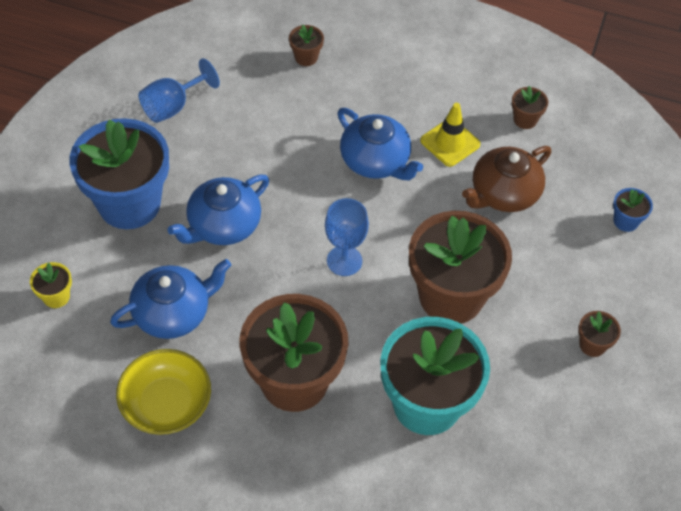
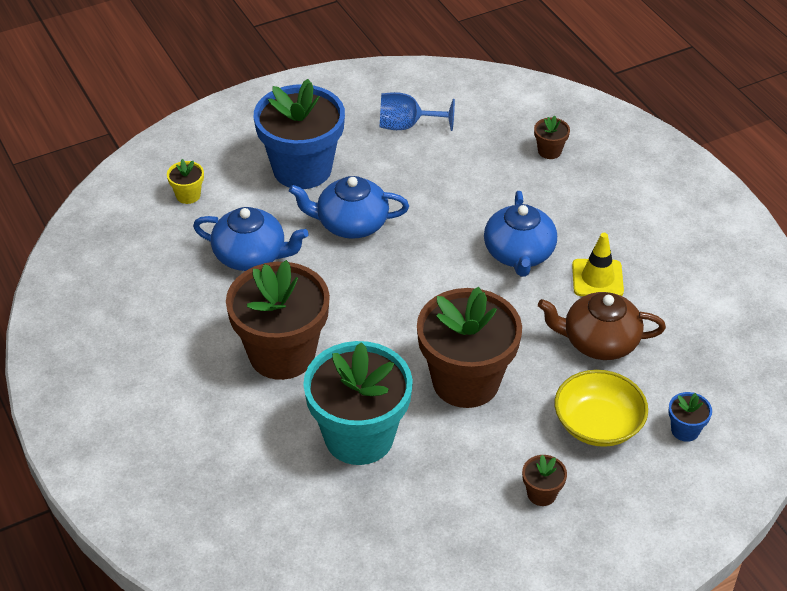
camera: 45 degrees right, 10 degrees down
yellow bowl [116,349,211,435] -> yellow bowl moved to [555,370,648,447]
blue goblet [325,198,369,276] -> none
brown flower pot [512,86,548,129] -> none

